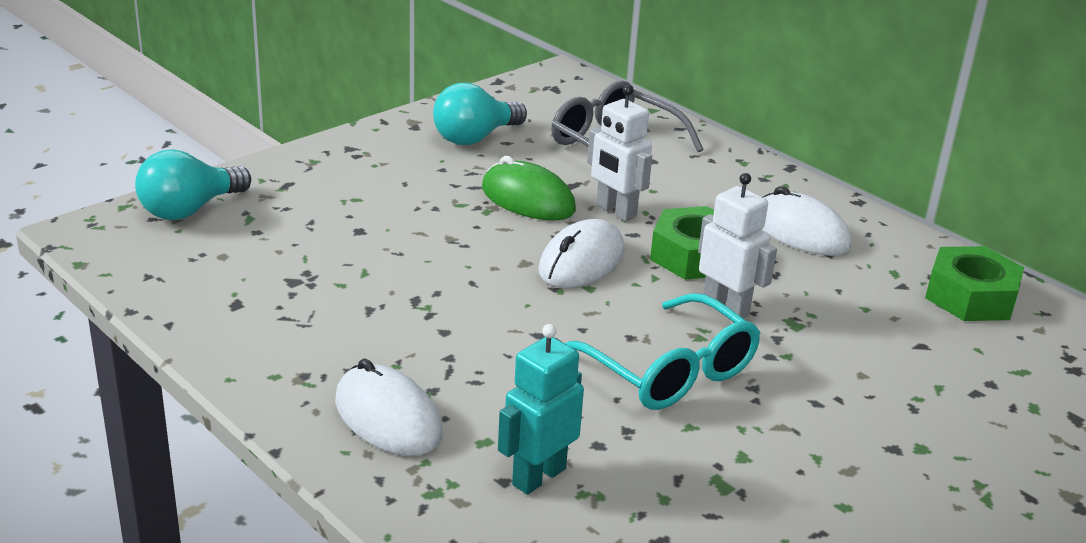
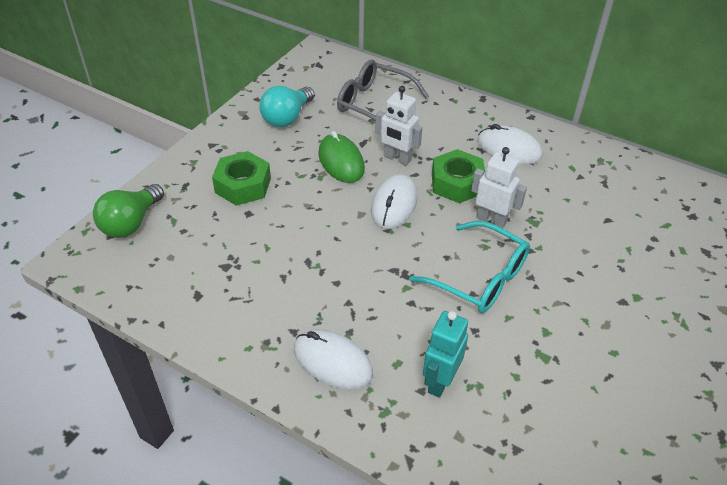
camera: 15 degrees left, 15 degrees up
turquoise light bulb [135,149,251,220] -> green light bulb [93,184,164,238]
green mouse [482,156,576,220] -> green mouse turned 45 degrees clockwise [318,131,365,183]
green nut [925,246,1024,321] -> green nut moved to [212,151,271,206]

